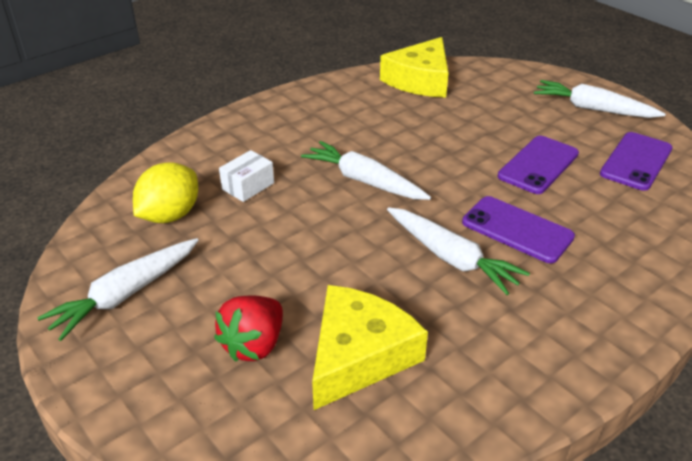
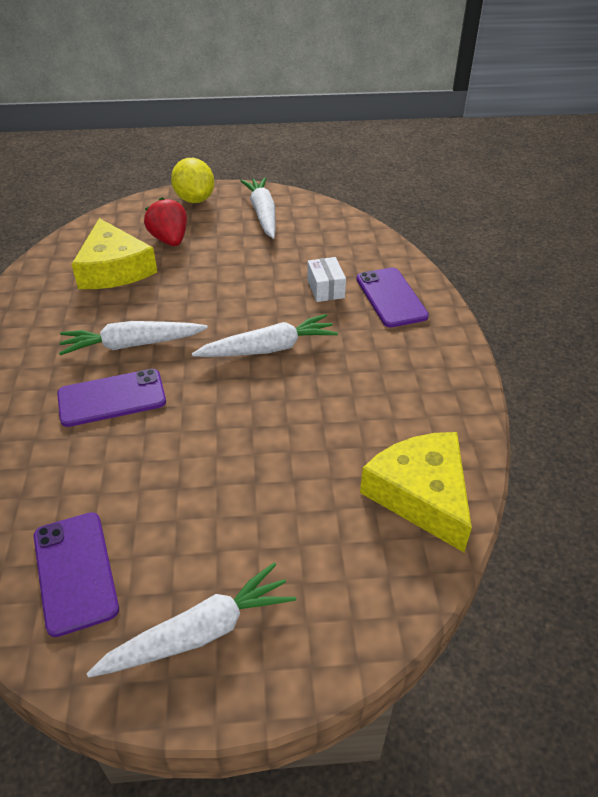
camera: 125 degrees right, 5 degrees up
yellow lemon [133,162,198,223] -> yellow lemon moved to [171,158,214,203]
purple phone [498,136,579,194] -> purple phone moved to [356,267,429,327]

